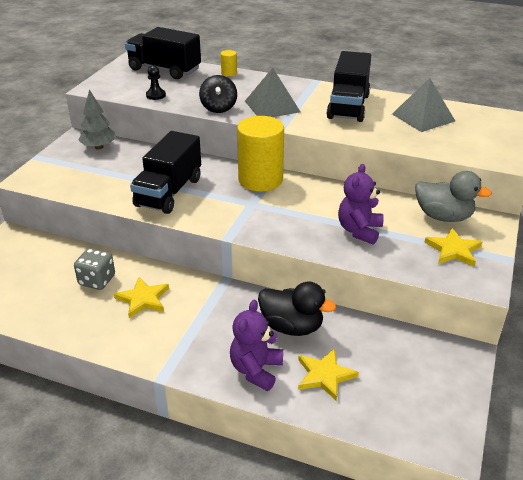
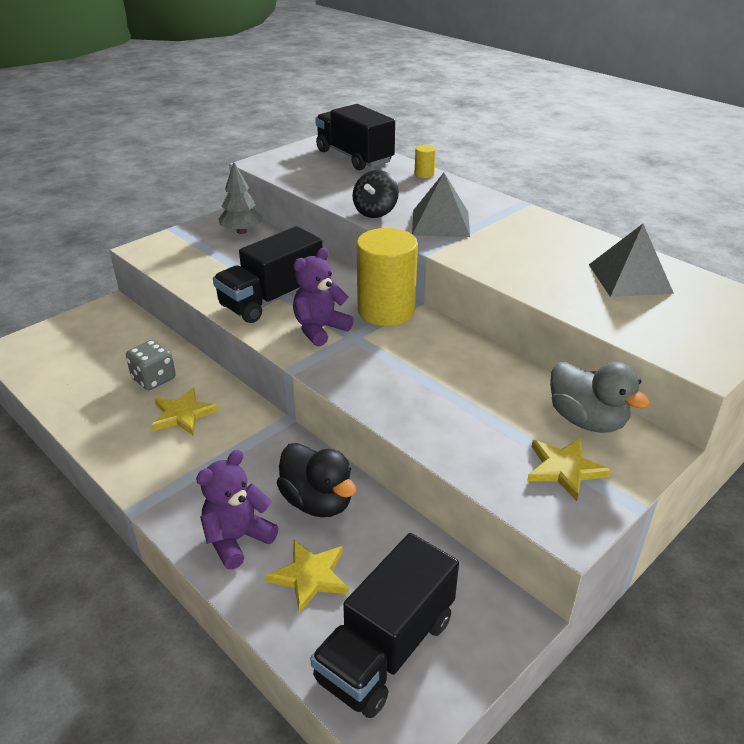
camera: 25 degrees right, 0 degrees up
black pawn [146,65,166,100] -> none
black truck [327,51,371,122] -> black truck moved to [310,533,459,718]
purple teddy bear [338,164,384,245] -> purple teddy bear moved to [293,248,354,347]

